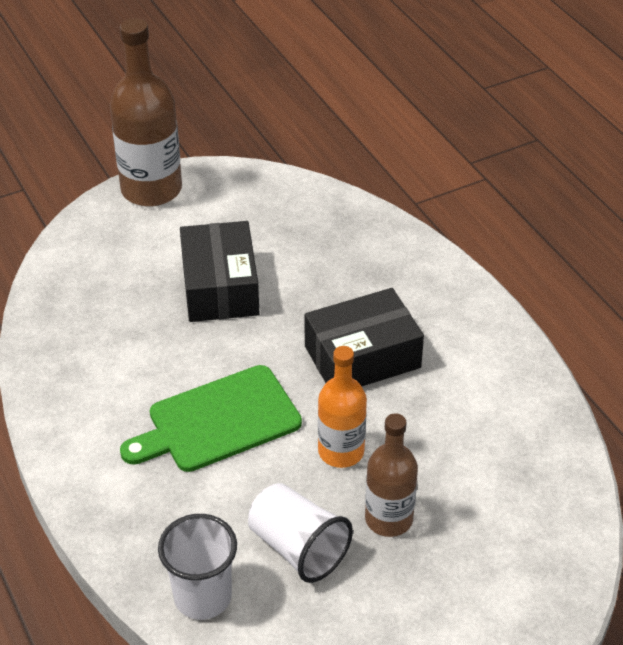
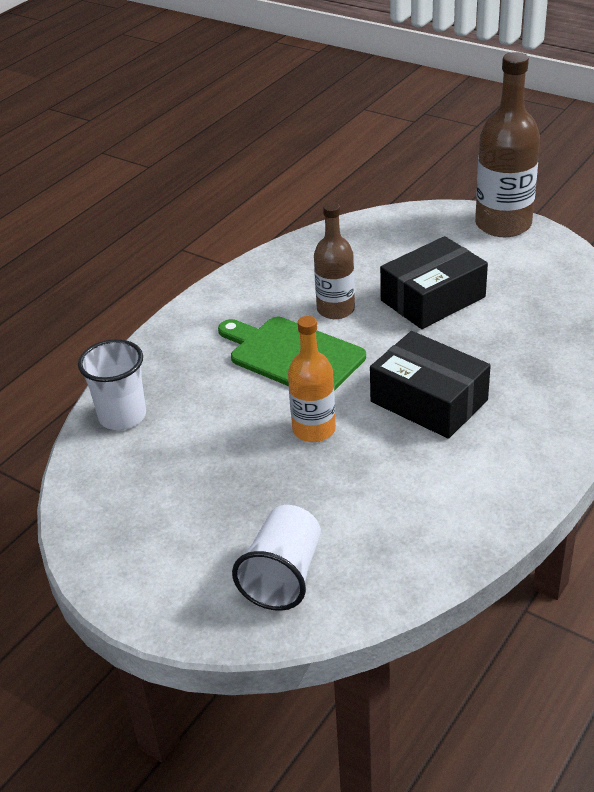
camera: 65 degrees right, 5 degrees down
white cup [248,483,353,583] -> white cup moved to [232,505,321,611]
brown bottle [365,413,418,537] -> brown bottle moved to [314,202,355,319]

